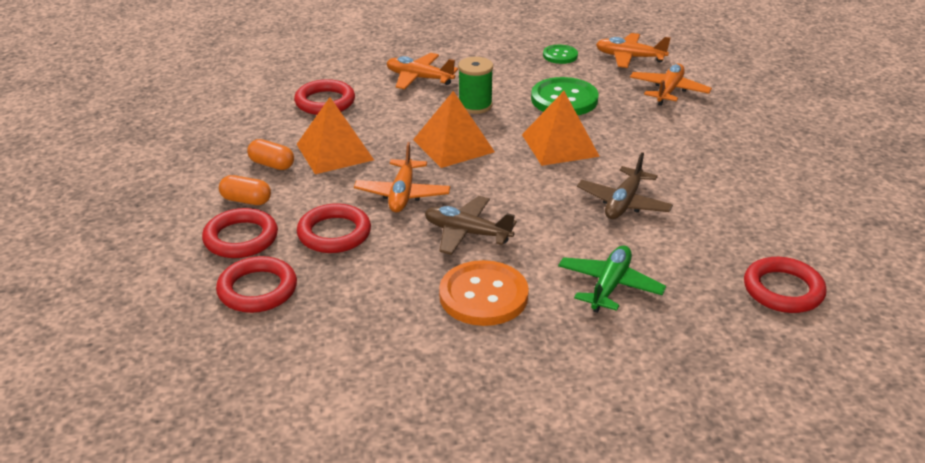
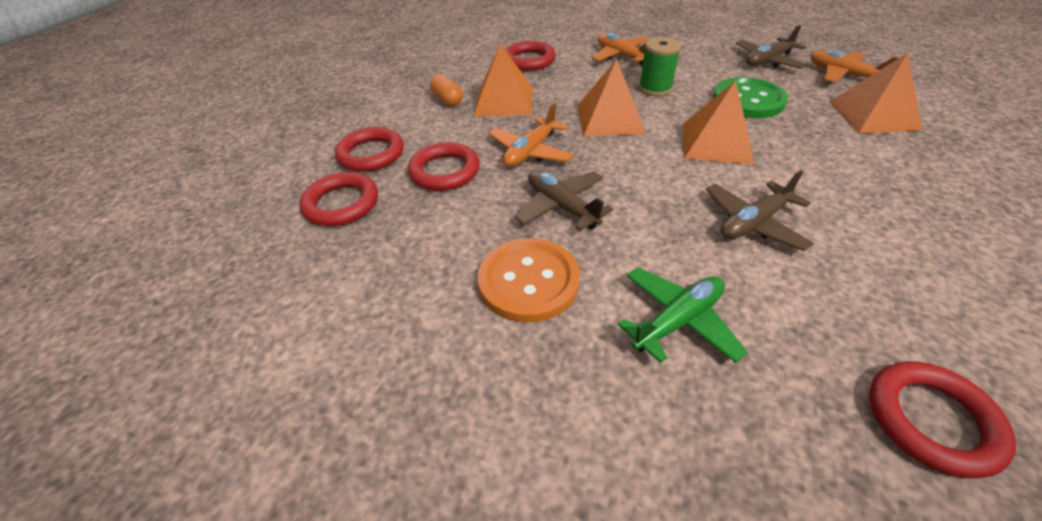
camera: 30 degrees right, 10 degrees up
orange capsule [219,175,271,205] -> none
green button [543,45,578,64] -> brown plane [736,25,807,69]
orange plane [630,63,712,106] -> orange pyramid [829,53,922,133]

